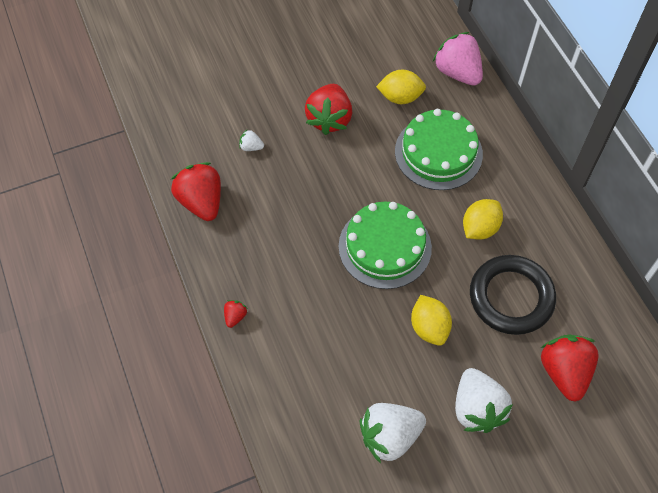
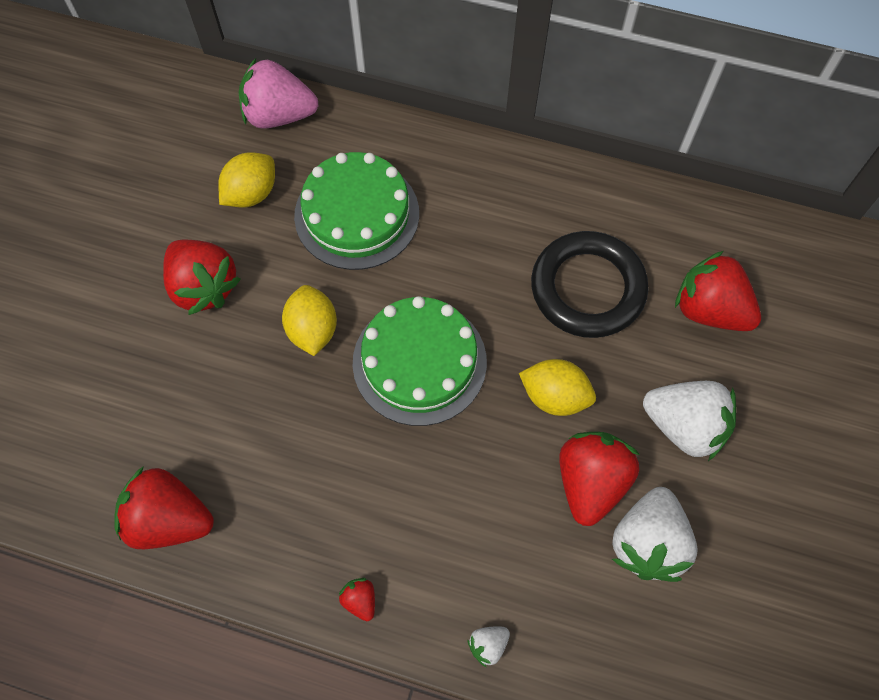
camera: 50 degrees left, 5 degrees up
white strawberry [239,130,264,151] -> white strawberry moved to [468,627,510,667]
yellow lemon [463,199,503,240] -> yellow lemon moved to [282,285,337,356]
none -> red strawberry [559,432,640,526]

